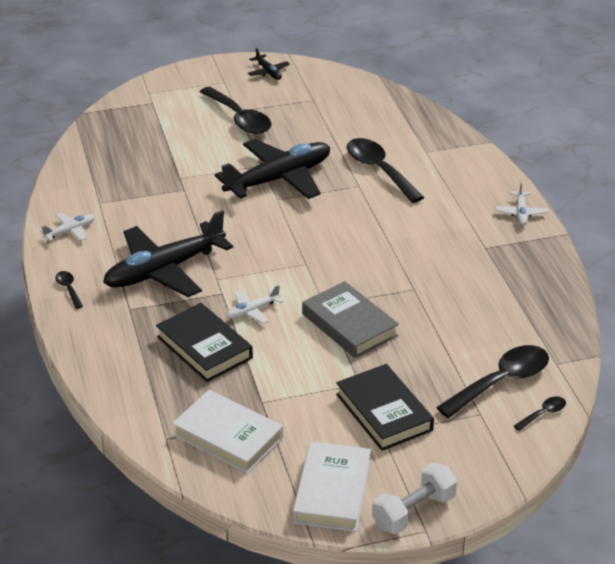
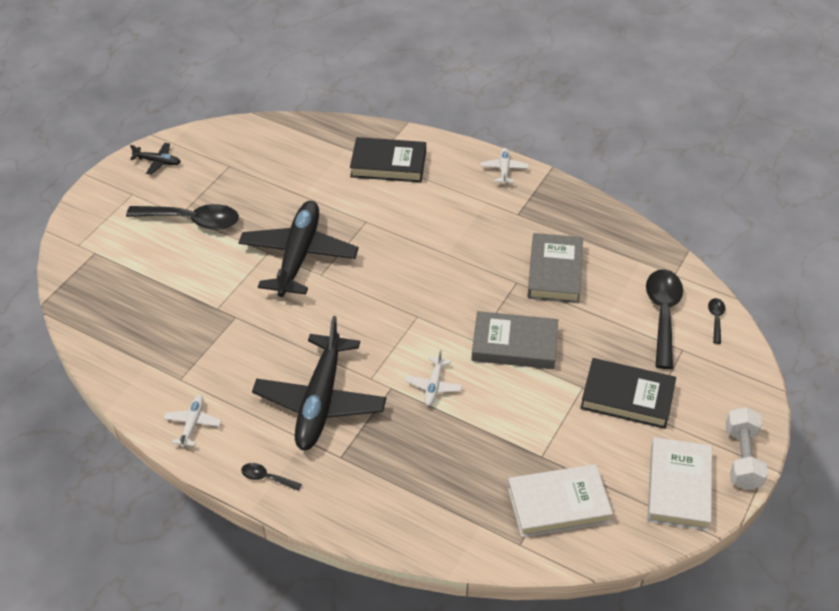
camera: 45 degrees left, 10 degrees up
black book [156,303,253,382] -> black book moved to [350,137,426,182]
white book [293,441,371,532] -> white book turned 45 degrees clockwise [647,437,712,531]
black spoon [347,138,424,203] -> none
white plane [496,182,548,226] -> white plane turned 135 degrees counterclockwise [481,148,529,185]
none -> grey book [527,233,583,303]

